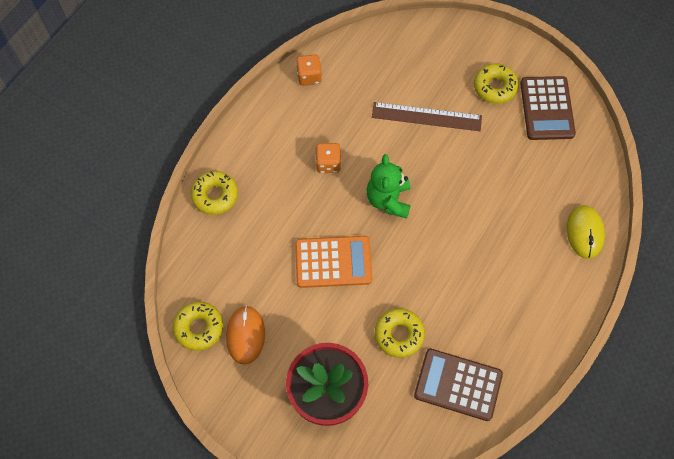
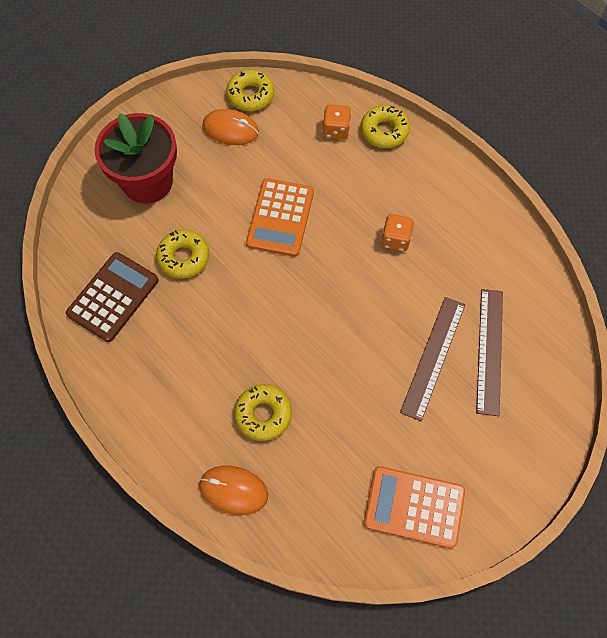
camera: 105 degrees right, 0 degrees up
orange dice [296,54,322,86] -> orange dice moved to [323,104,351,140]
green teddy bear [367,154,411,218] -> none
yellow donut [474,63,519,104] -> yellow donut moved to [234,384,292,441]
brown calculator [520,76,576,140] -> orange calculator [364,466,465,548]
yellow mouse [567,205,605,259] -> orange mouse [199,466,268,515]
none -> brown ruler [476,289,503,416]

